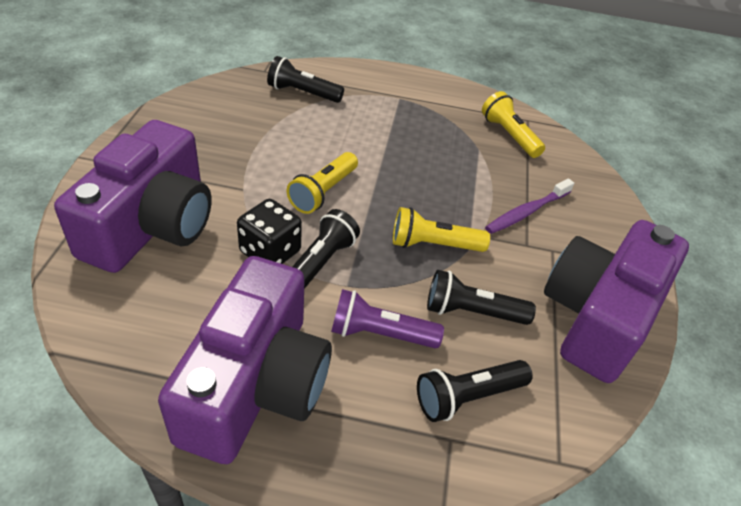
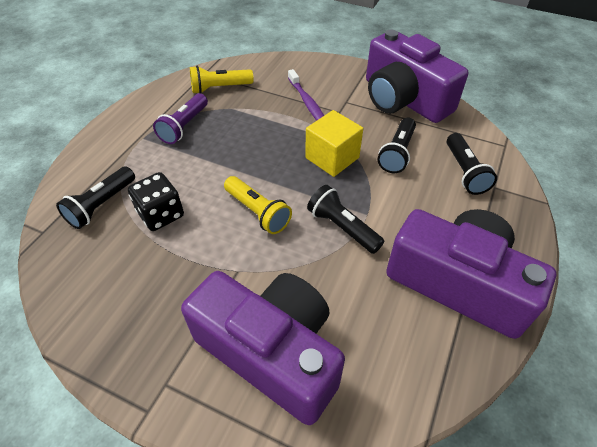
camera: 70 degrees left, 5 degrees up
black dice [237,199,302,264] -> black dice moved to [128,172,184,231]
purple flashlight [331,289,444,348] -> purple flashlight moved to [153,93,208,144]
yellow flashlight [393,207,490,252] -> yellow cube [305,110,363,177]

